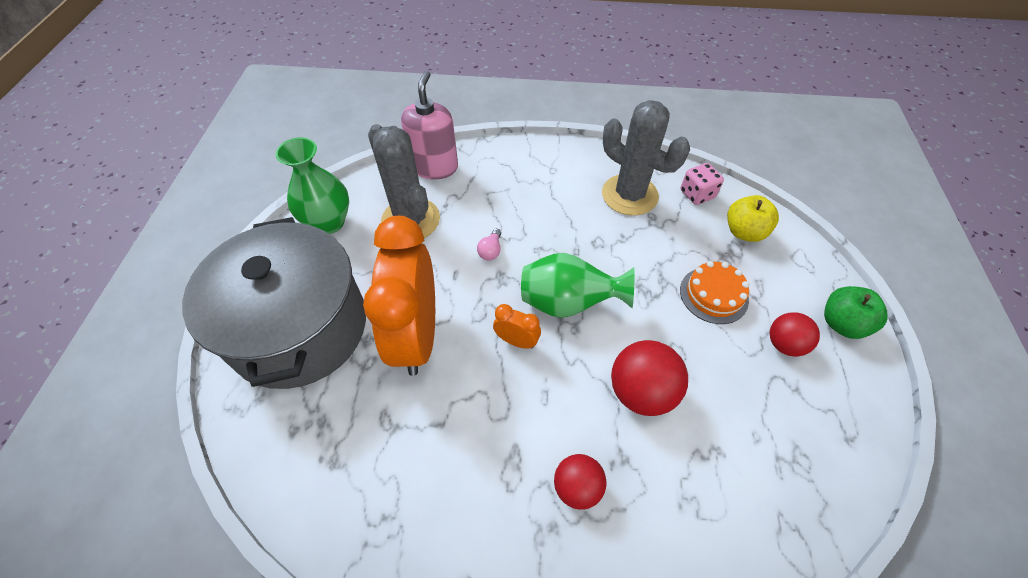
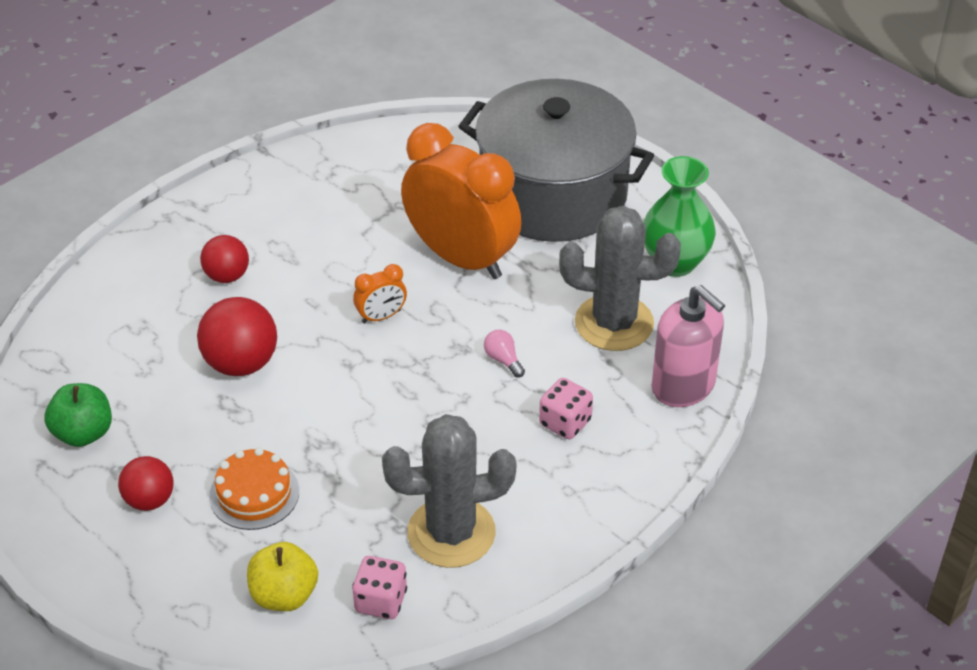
camera: 130 degrees right, 10 degrees down
green vase [521,253,635,318] -> none
green apple [824,286,888,339] -> green apple moved to [45,383,112,447]
none -> pink dice [539,378,593,439]

